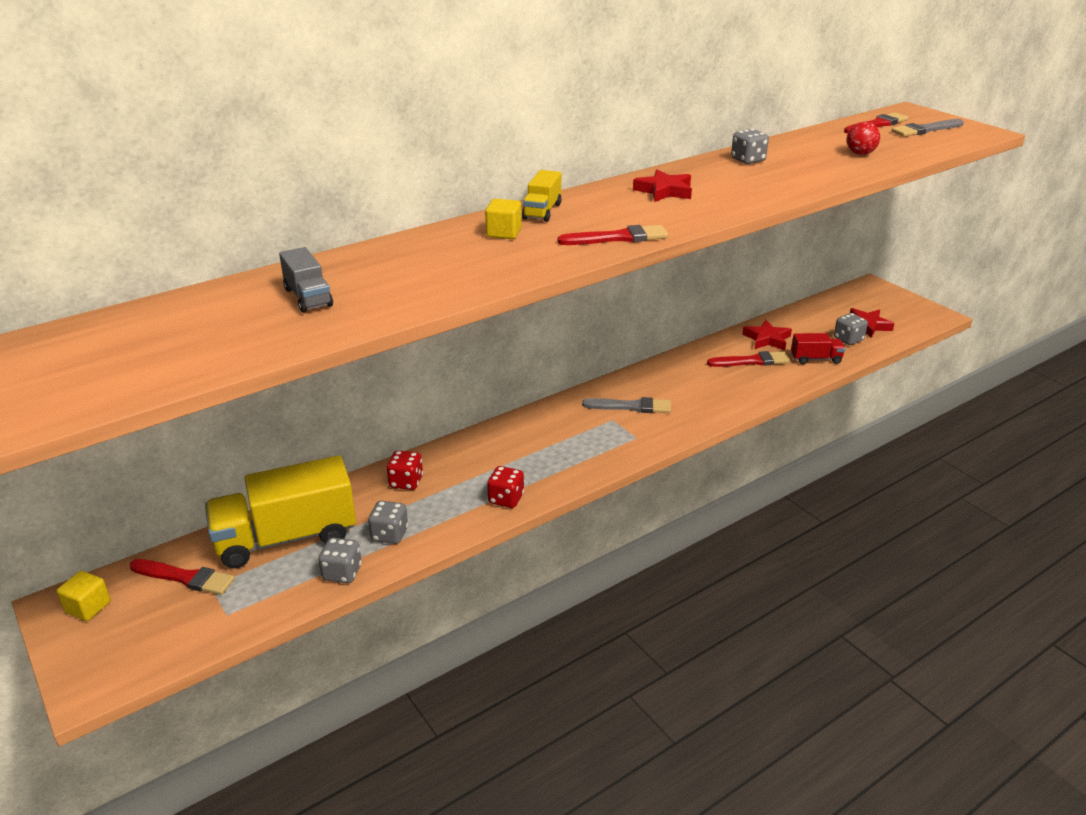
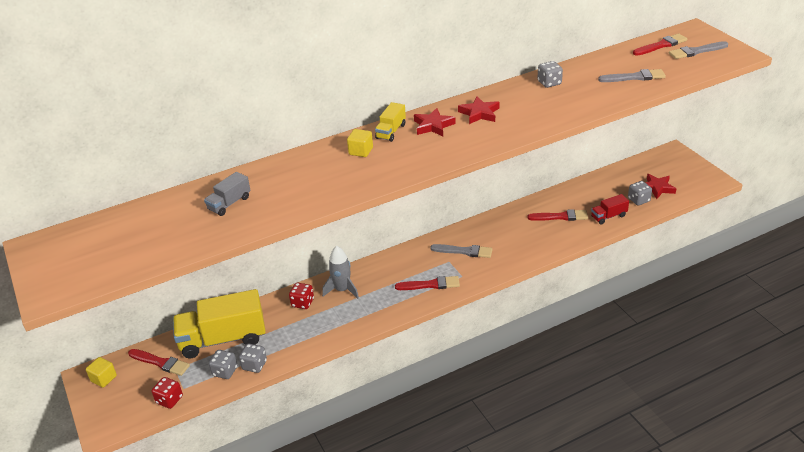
camera: 10 degrees right, 5 degrees up
grey truck [279,247,333,313] -> grey truck turned 60 degrees clockwise [204,172,251,216]
grey dice [368,501,408,544] -> grey dice moved to [209,350,237,379]
red dice [487,466,524,508] -> red dice moved to [152,377,183,409]
red brush [558,225,668,245] -> red brush moved to [395,276,460,290]
red star [742,320,792,350] -> red star moved to [414,108,456,136]
red truck [791,333,846,364] -> red truck turned 150 degrees clockwise [591,194,629,224]
red ball [847,122,880,155] -> grey brush [598,69,666,82]
none -> grey rocket [322,246,359,299]

